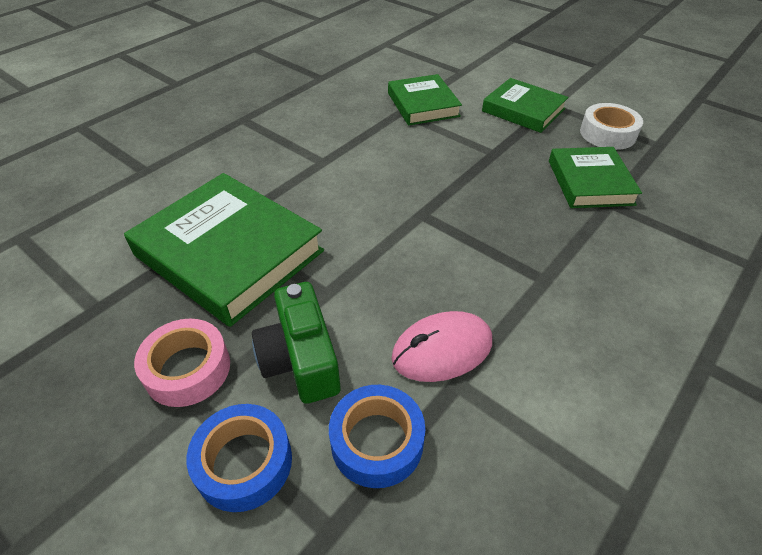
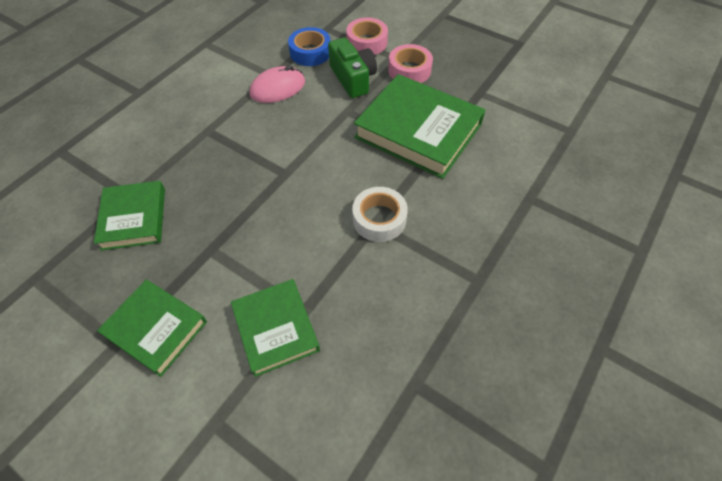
camera: 175 degrees right, 10 degrees up
blue tape [187,404,292,512] -> pink tape [346,18,388,55]
white tape [580,103,643,150] -> white tape moved to [352,187,408,242]

